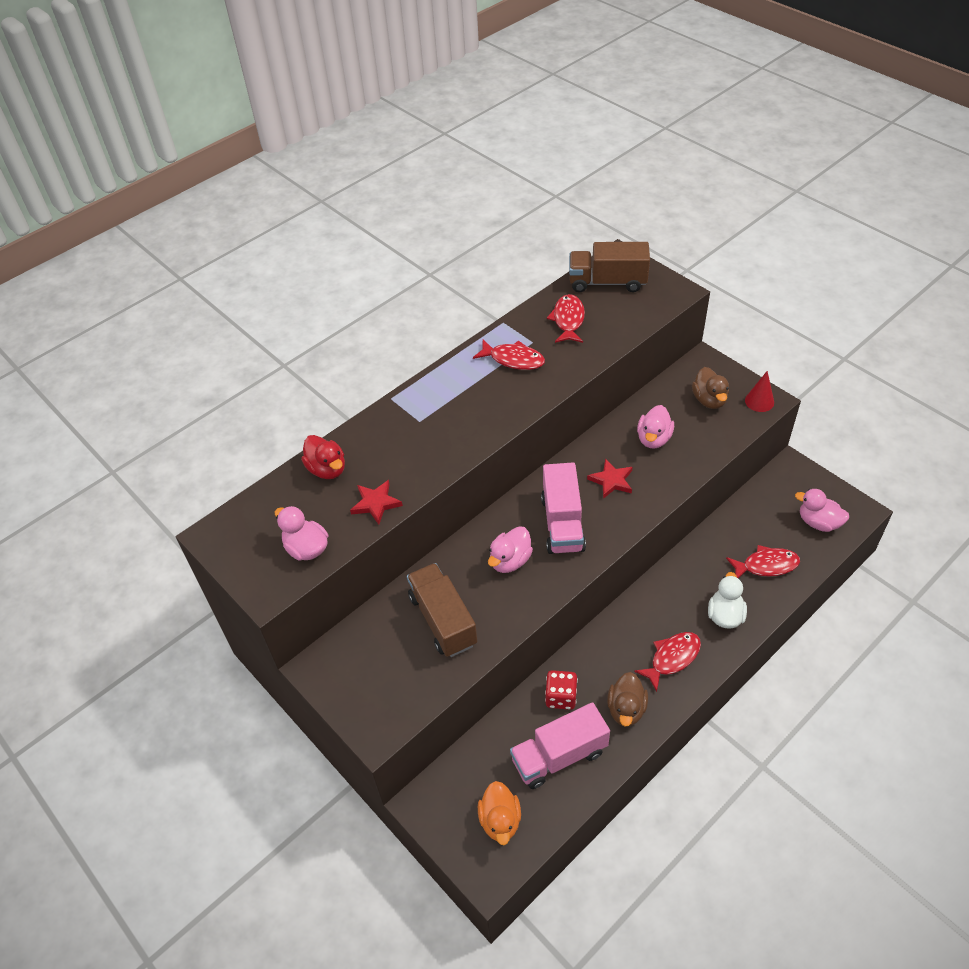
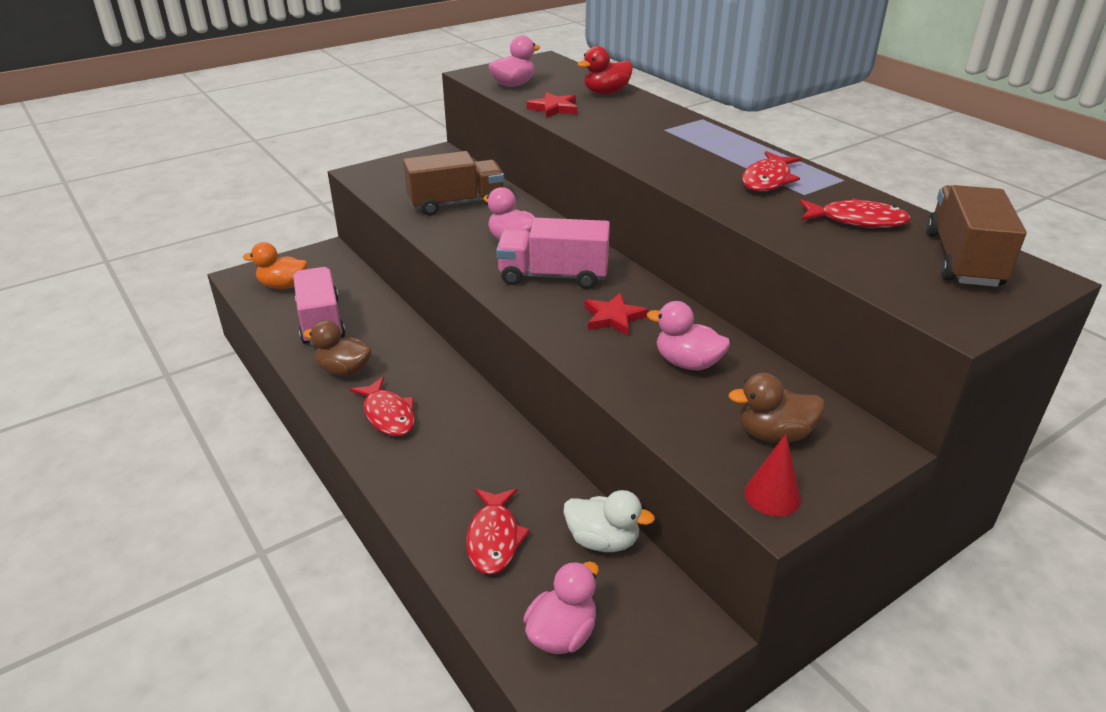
camera: 95 degrees right, 15 degrees down
red dice [545,670,578,710] -> none
white duck [708,572,747,628] -> white duck moved to [564,490,655,552]

